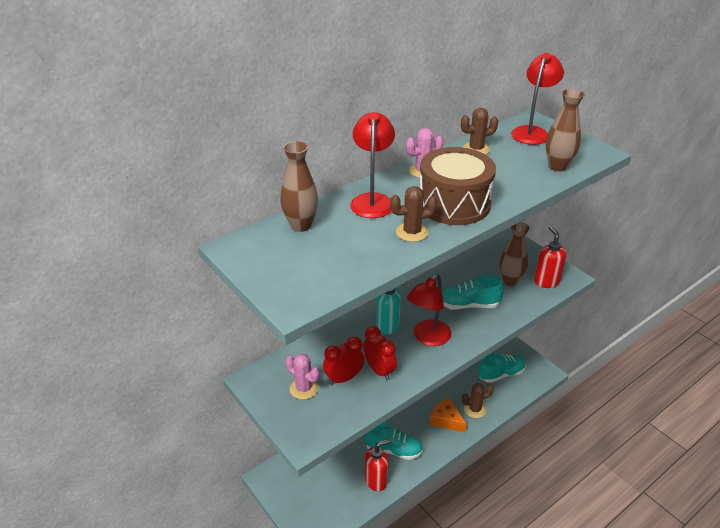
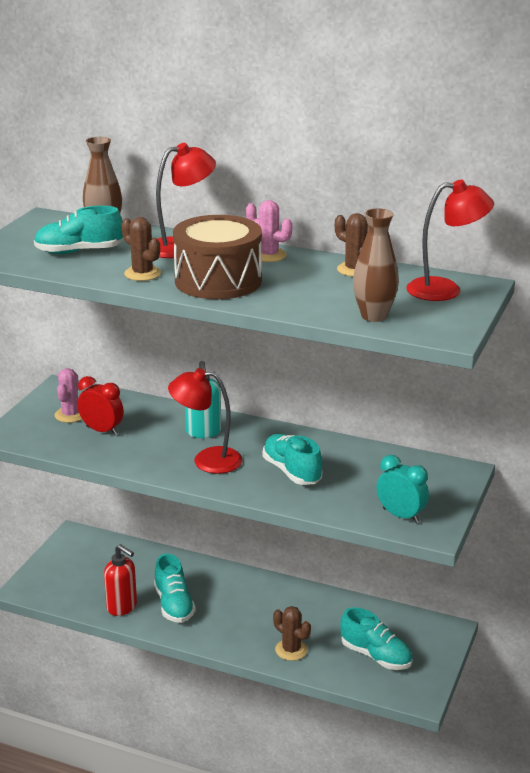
camera: 60 degrees right, 10 degrees down
red clock [363,326,397,380] -> none
orange cheese [430,398,467,432] -> none
brown vase [499,222,529,286] -> none
red soap dispenser [534,226,566,288] -> turquoise clock [377,455,429,523]
none -> turquoise shoe [34,206,123,254]

